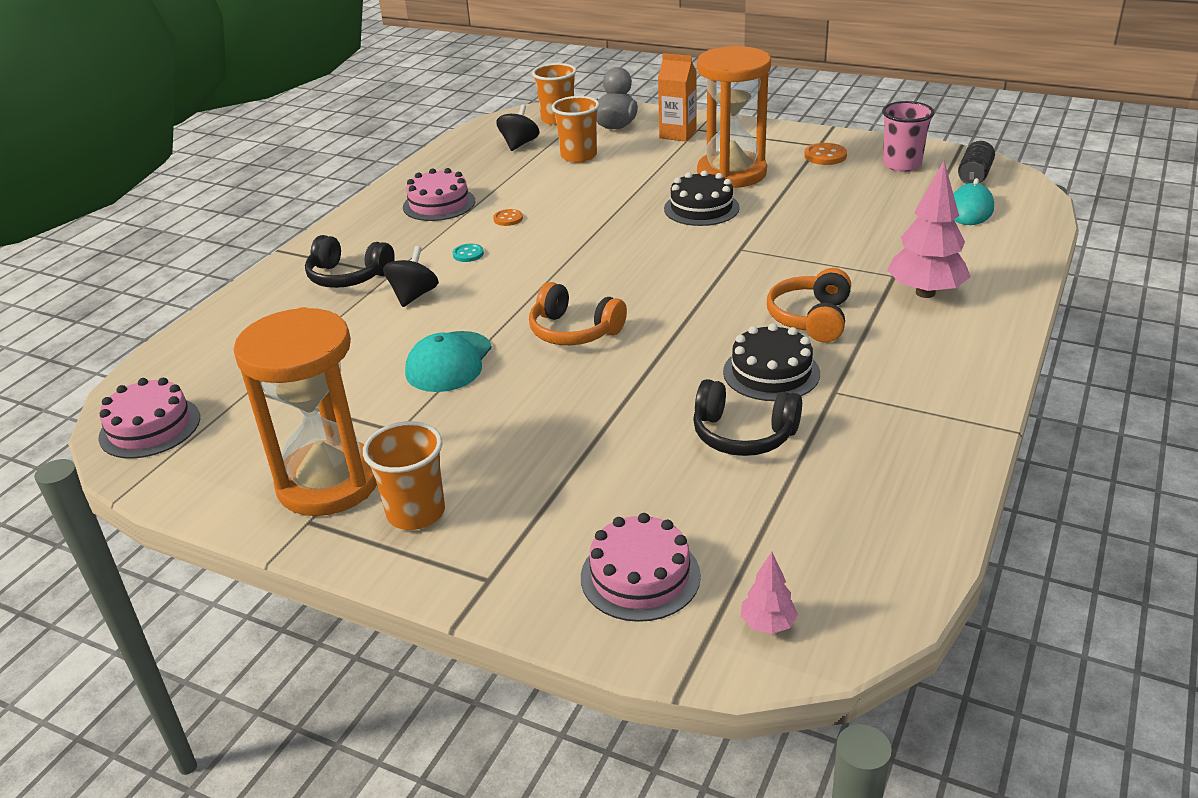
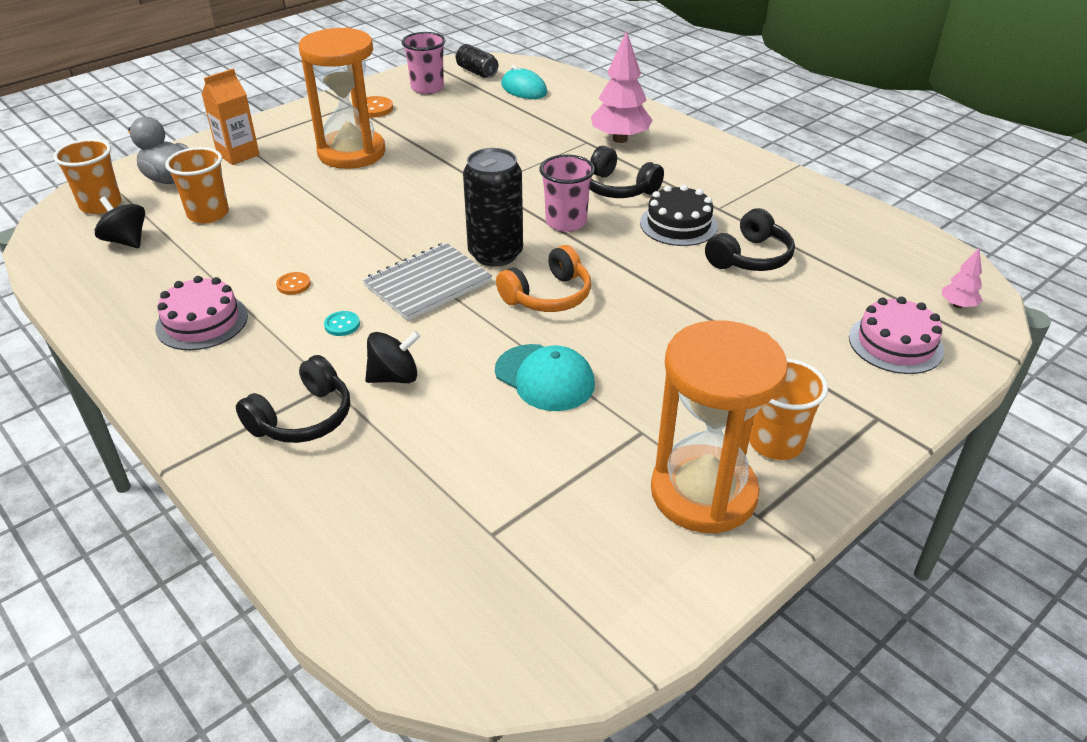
camera: 70 degrees left, 5 degrees up
pink cake [98,378,200,458] -> none
black spinning top [383,246,439,307] -> black spinning top turned 120 degrees clockwise [365,331,421,383]
black cake [664,170,740,226] -> none
orange headphones [767,268,851,342] -> black headphones [590,146,664,198]
none -> grey notebook [363,243,492,321]
none -> black can [463,148,523,267]
none -> pink cup [539,155,595,232]

